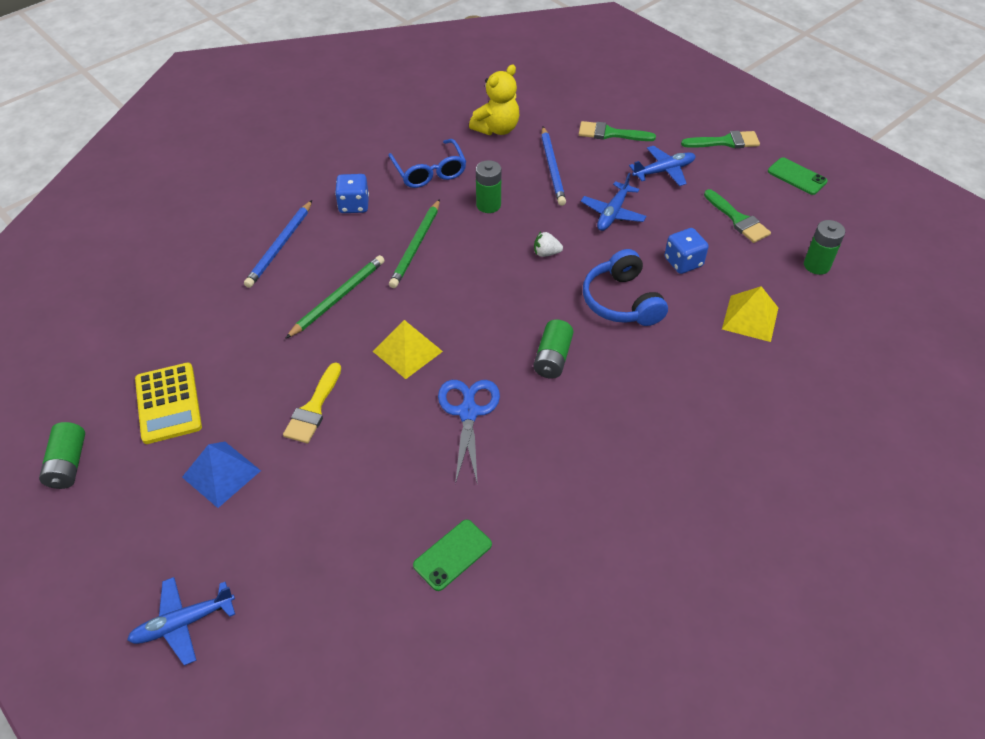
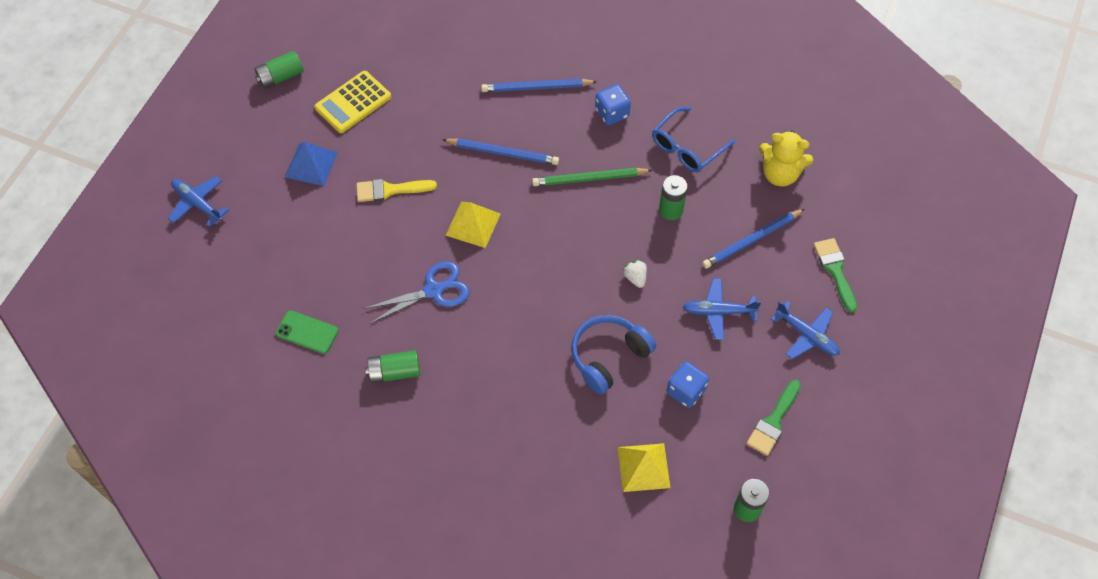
camera: 65 degrees right, 10 degrees up
green pencil [285,255,385,339] -> blue pencil [442,138,559,165]
green battery [533,320,574,379] -> green battery moved to [365,350,420,384]
green brush [681,131,760,148] -> none
green phone [768,157,828,195] -> none

